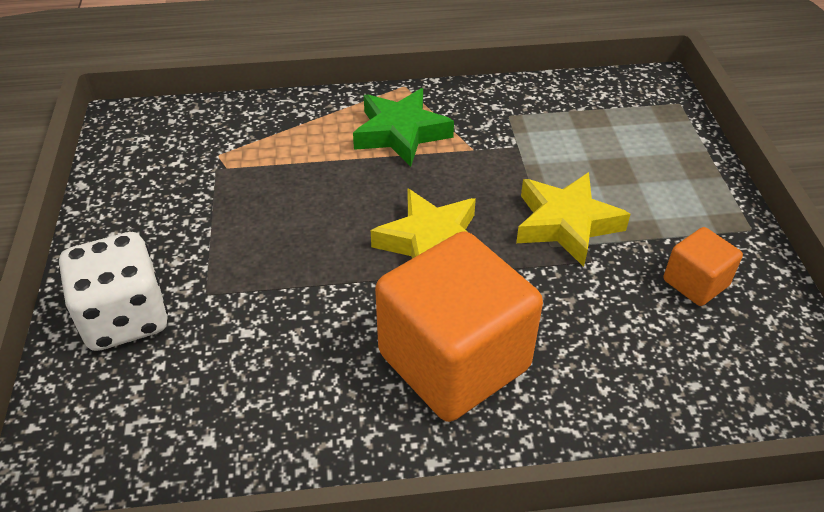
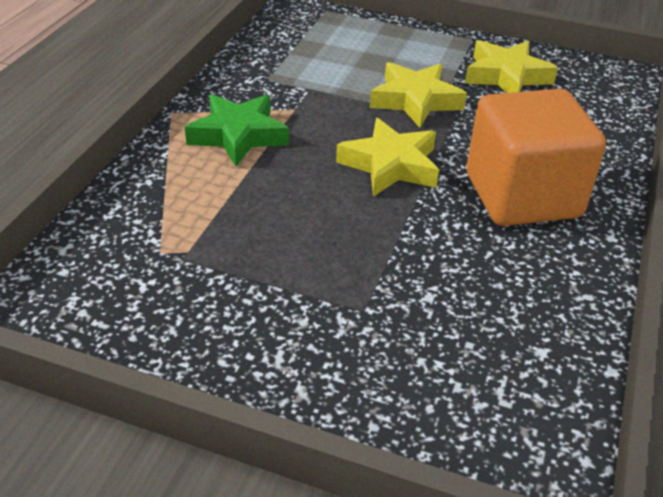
camera: 65 degrees left, 5 degrees down
white dice [58,232,168,351] -> none
orange cube [664,227,743,306] -> yellow star [465,40,558,93]

